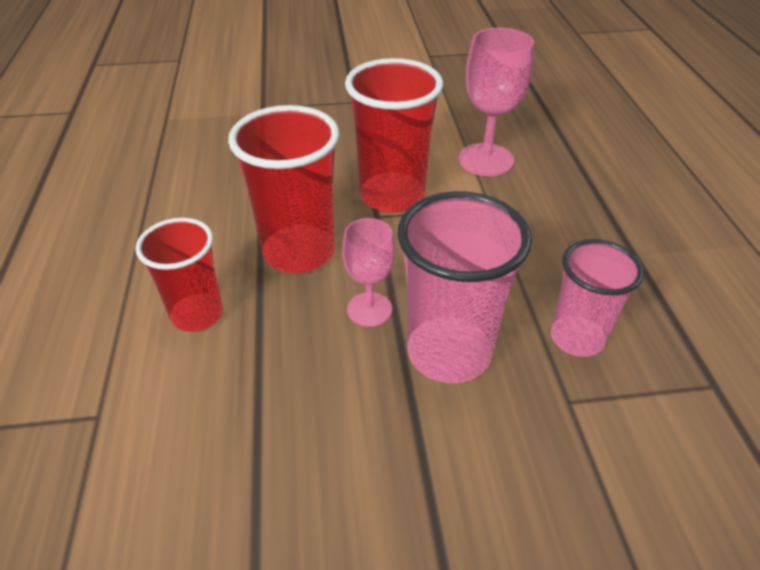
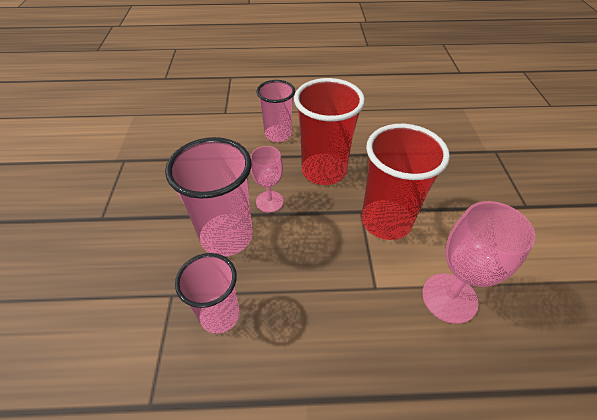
camera: 95 degrees right, 5 degrees up
red cup [135,218,223,332] -> pink cup [257,80,295,142]

